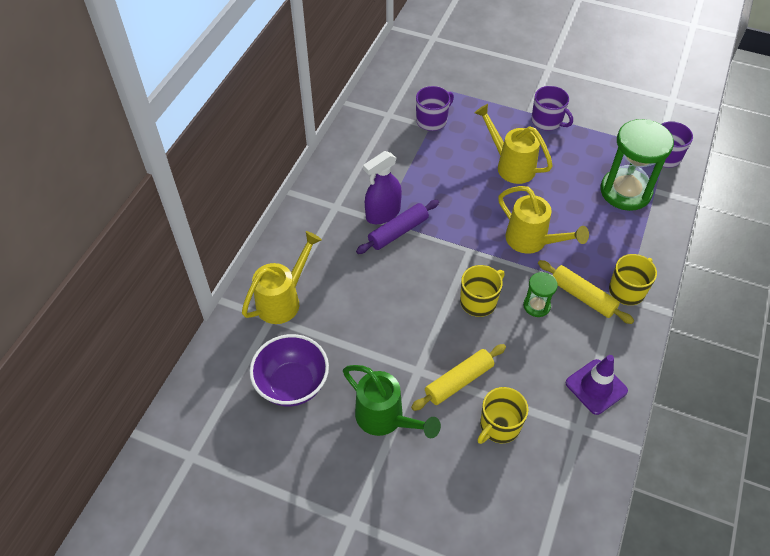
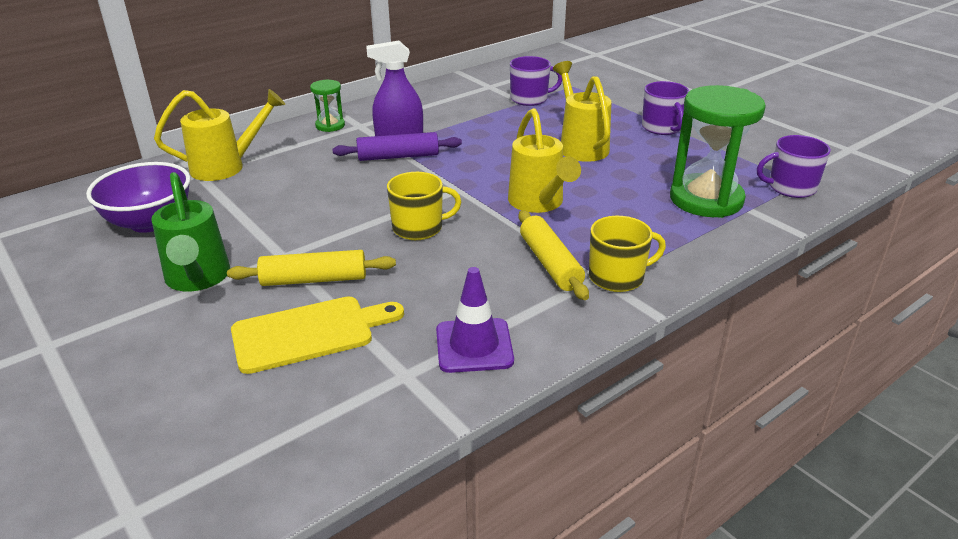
camera: 30 degrees right, 20 degrees down
yellow mug [477,387,529,444] -> yellow cutting board [231,296,404,374]
green hourglass [523,272,558,317] -> green hourglass moved to [310,80,345,132]

